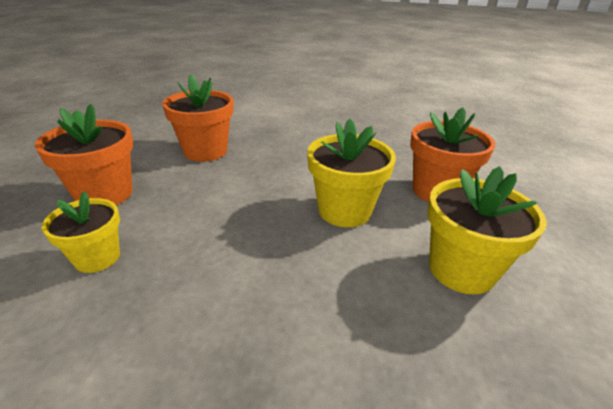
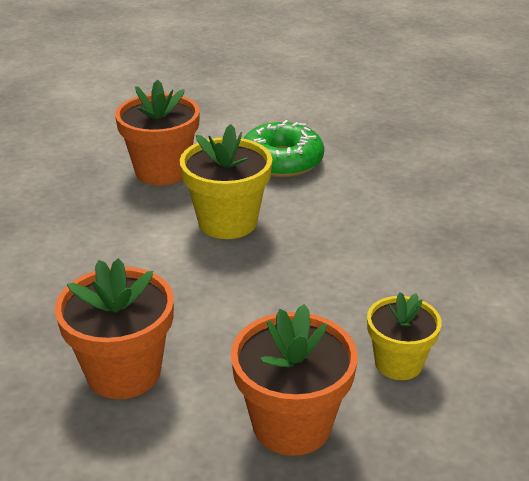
camera: 105 degrees left, 0 degrees up
yellow flower pot [427,166,547,295] -> green donut [243,120,324,177]

